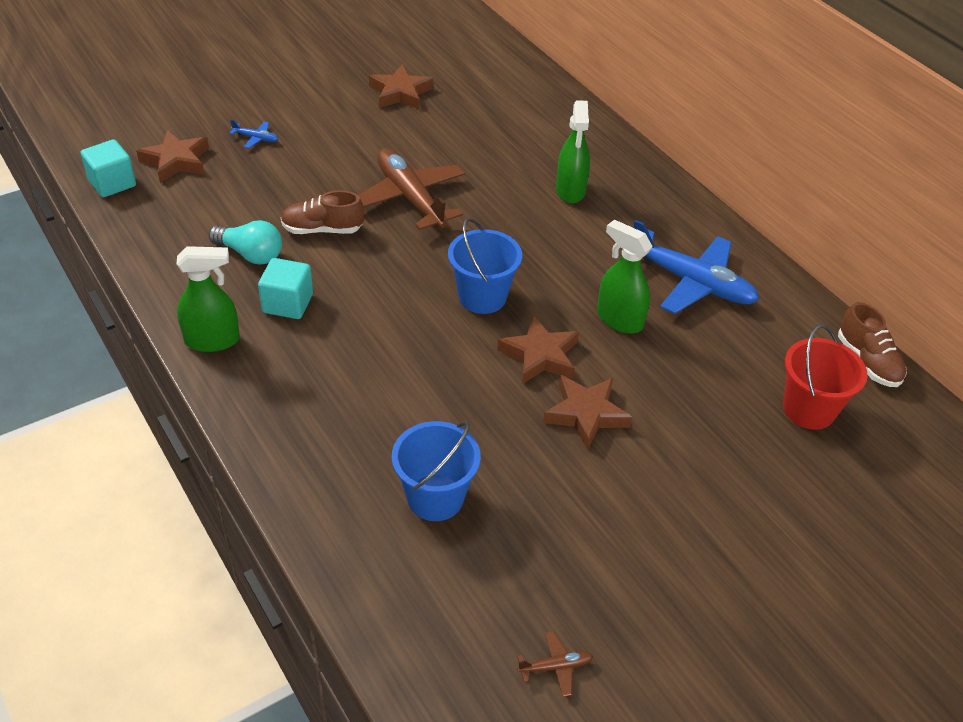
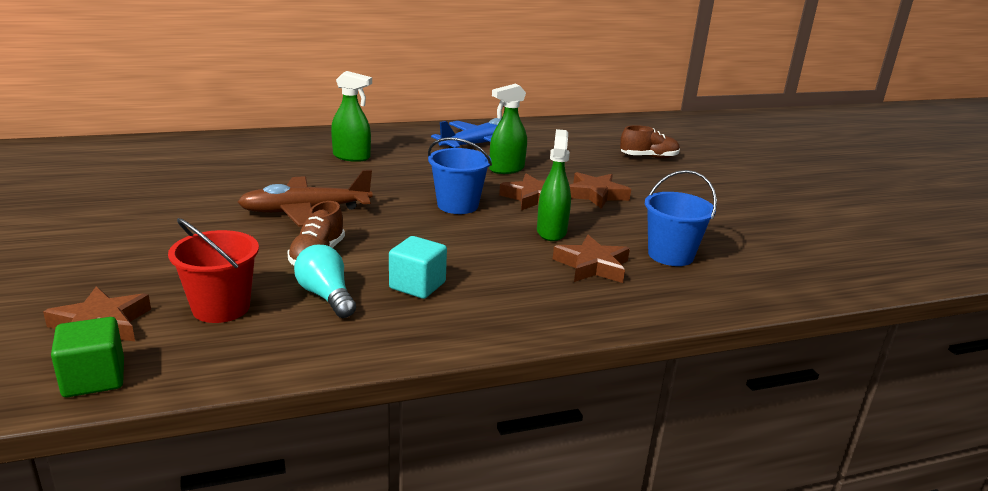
camera: 75 degrees left, 20 degrees down
turquoise cube [81,139,136,197] -> green cube [51,317,124,397]
green spray bottle [177,246,240,352] -> green spray bottle moved to [537,129,571,241]
turquoise light bulb [209,220,282,265] -> turquoise light bulb turned 75 degrees counterclockwise [294,244,356,318]
blue plane [229,120,278,148] -> none
brown star [369,64,433,109] -> brown star moved to [553,235,630,283]
brown plane [517,631,593,697] -> none
red bucket [783,325,867,430] -> red bucket moved to [168,218,259,323]
brown shoe [838,302,907,387] -> brown shoe moved to [620,125,680,159]

